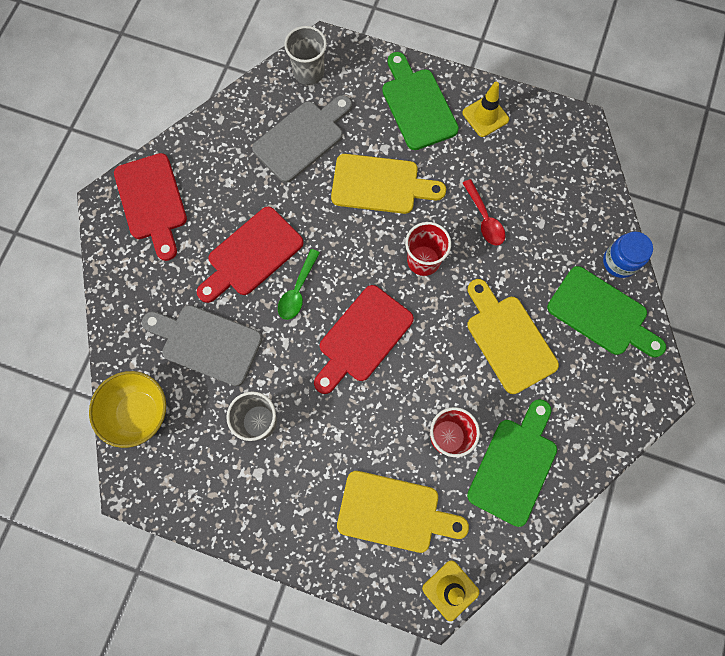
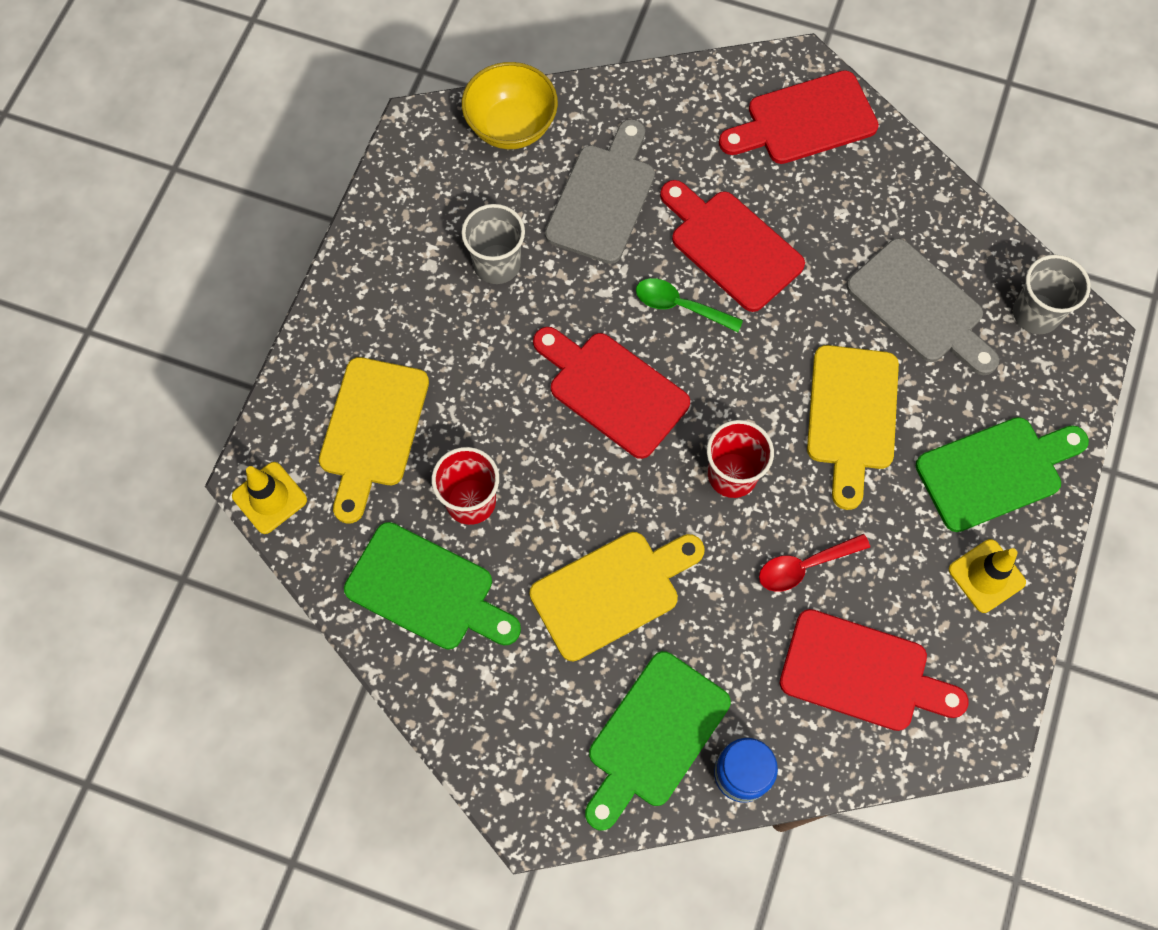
camera: 90 degrees right, 5 degrees down
none -> red cutting board [780,609,969,731]

